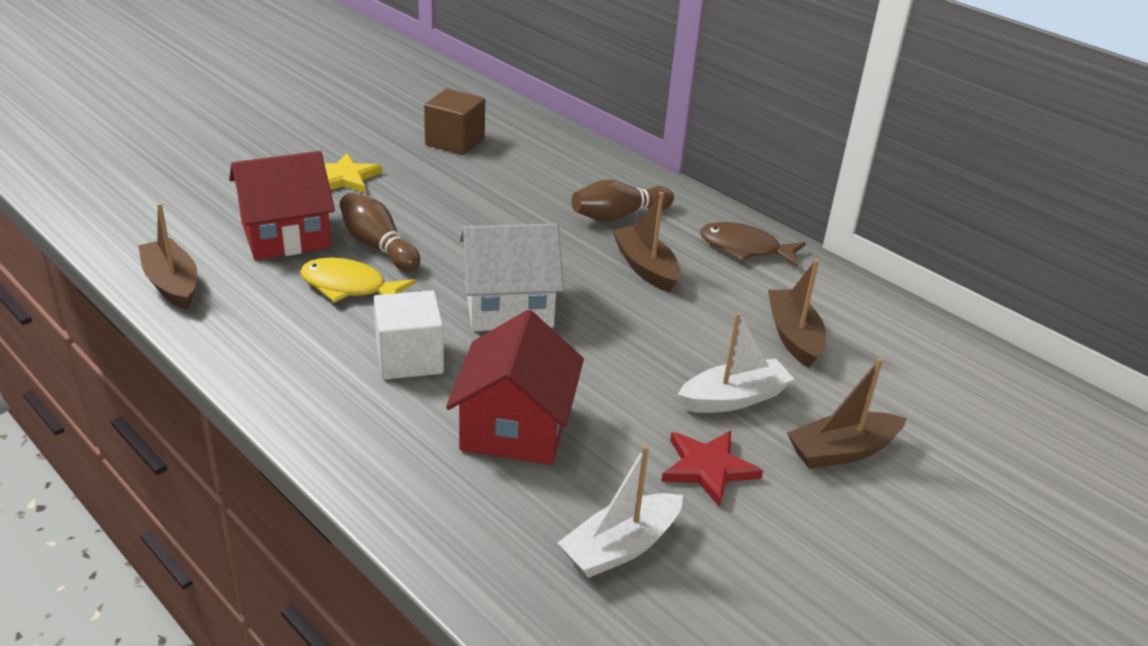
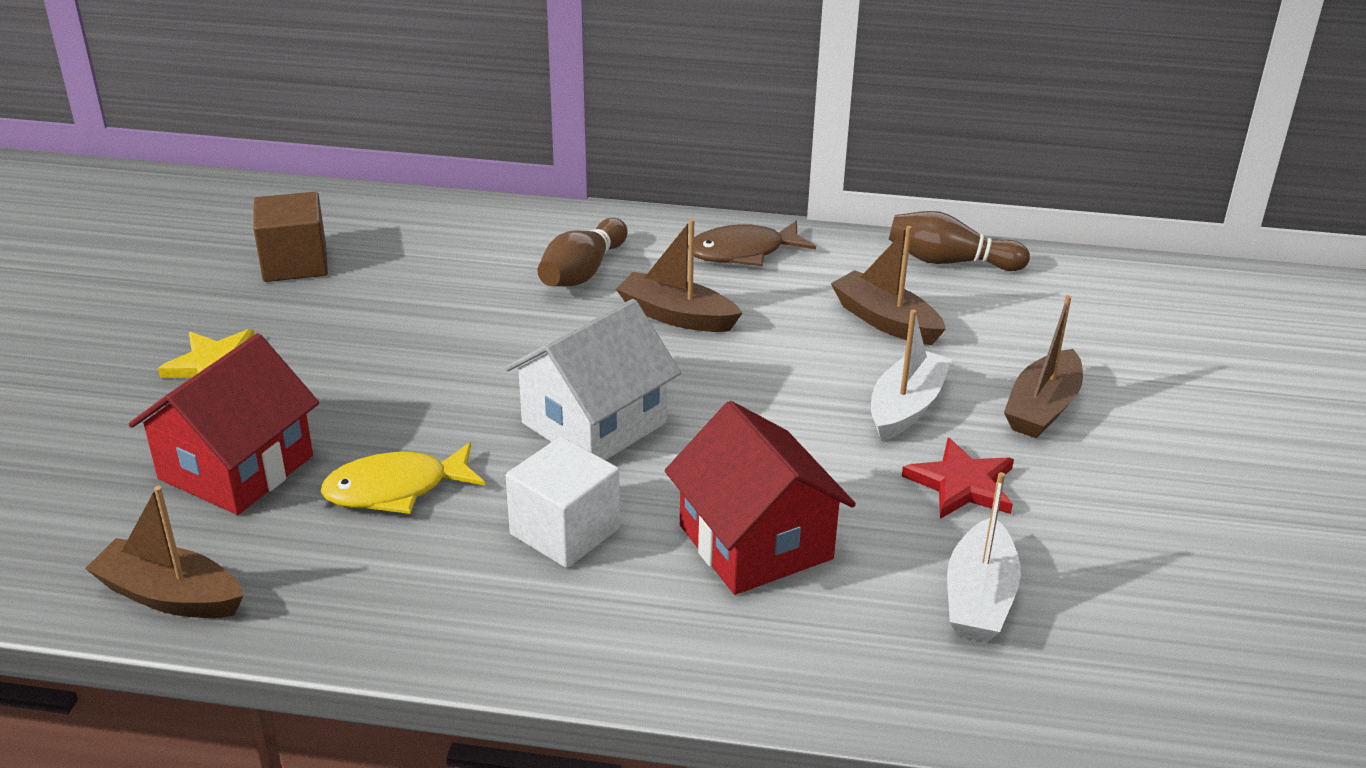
camera: 35 degrees left, 0 degrees up
brown bowling pin [340,193,420,272] -> brown bowling pin moved to [889,211,1030,271]

